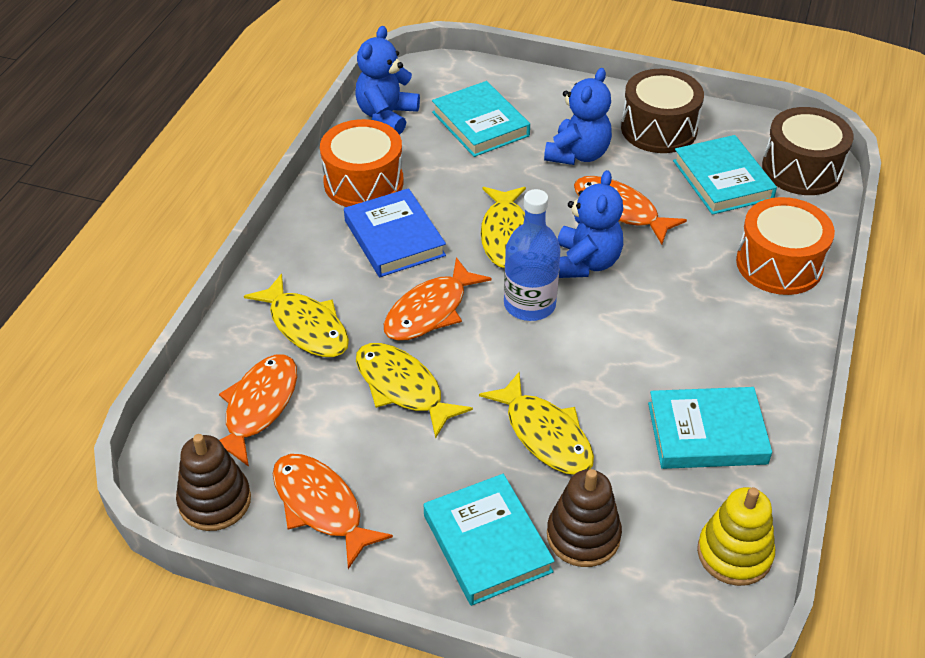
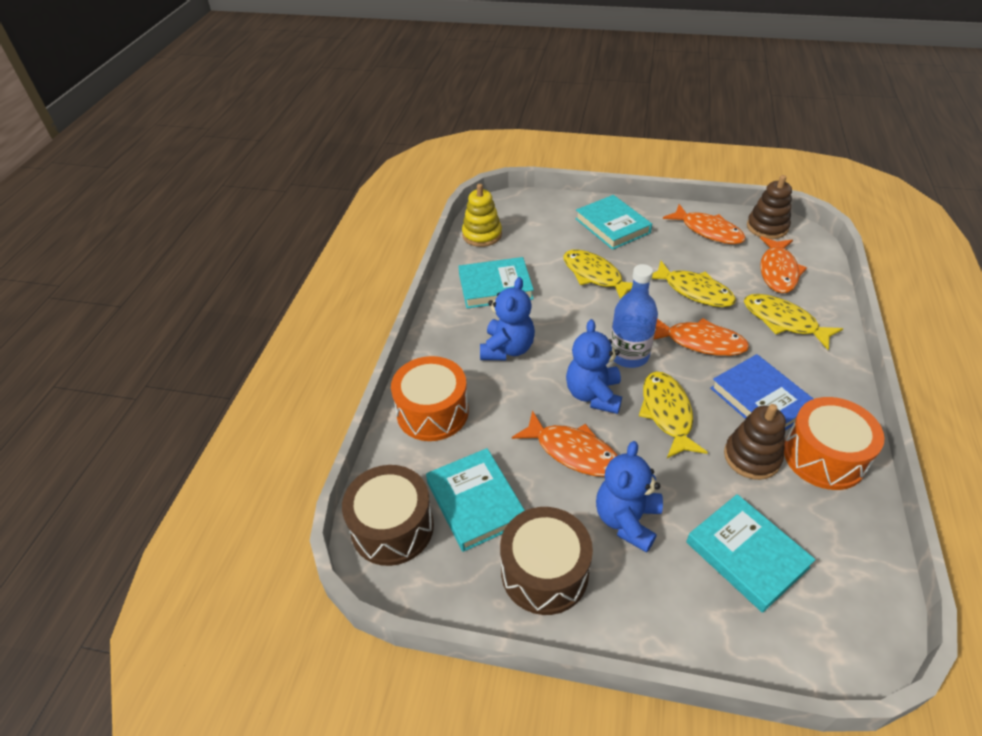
camera: 175 degrees right, 0 degrees up
blue teddy bear [355,26,420,134] -> blue teddy bear moved to [480,277,535,360]
orange fish [384,257,492,341] -> orange fish turned 75 degrees clockwise [653,318,749,356]
brown stacking toy [547,469,622,567] -> brown stacking toy moved to [724,404,786,480]

